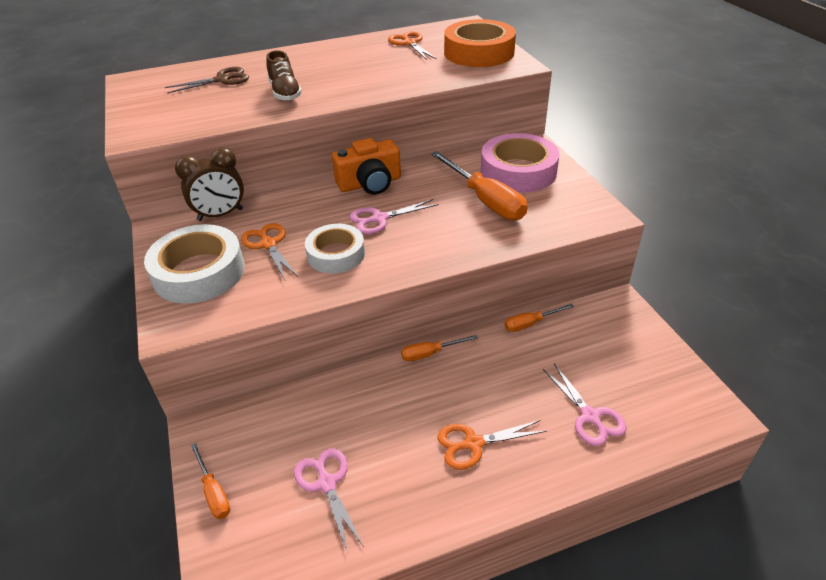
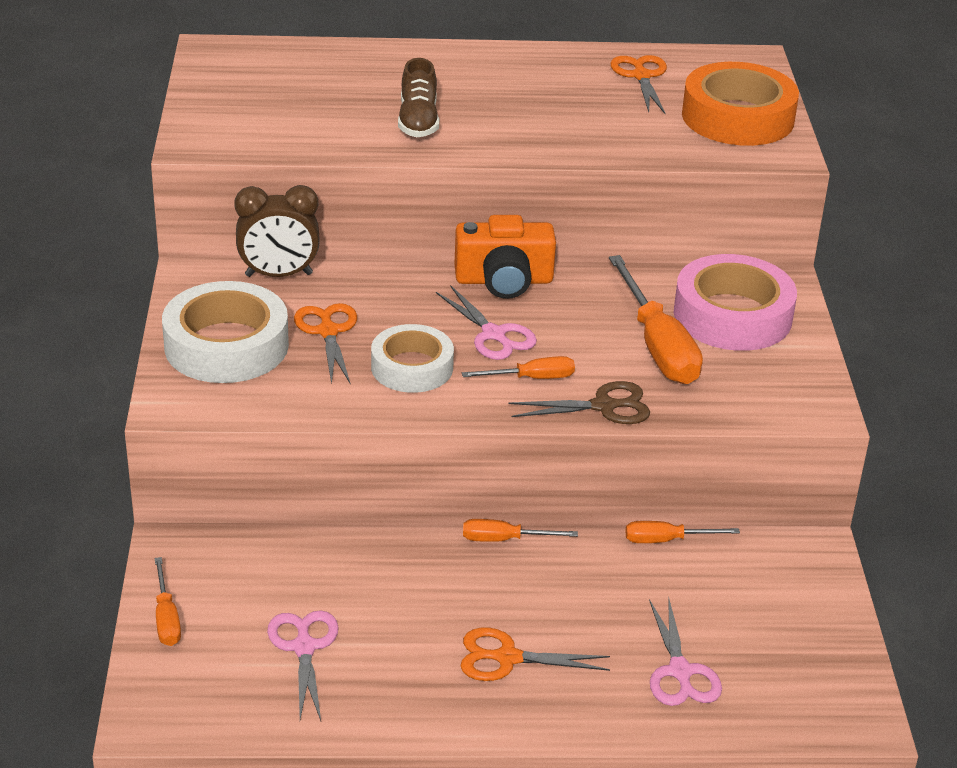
camera: 15 degrees right, 5 degrees down
brown scissors [165,67,249,94] -> brown scissors moved to [509,381,650,424]
pink scissors [350,199,438,234] -> pink scissors turned 120 degrees counterclockwise [436,285,537,360]
none -> orange screwdriver [462,356,575,379]

